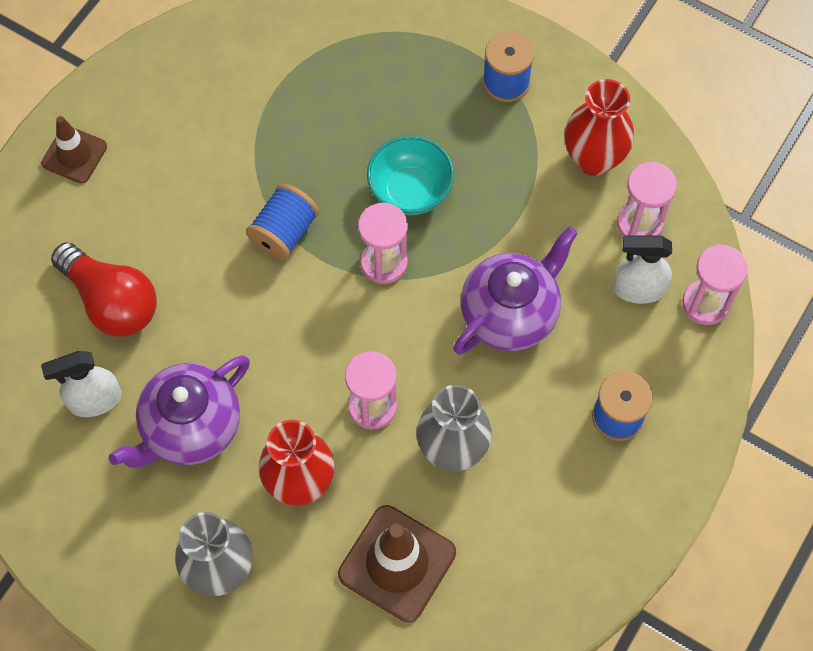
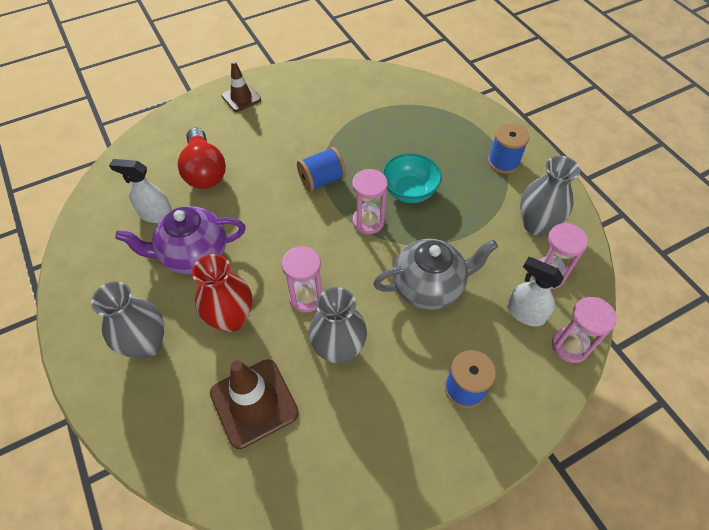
camera: 30 degrees right, 10 degrees down
purple teapot [453,226,578,355] -> grey teapot [373,238,498,310]
red vase [564,79,634,176] -> grey vase [520,156,580,235]

